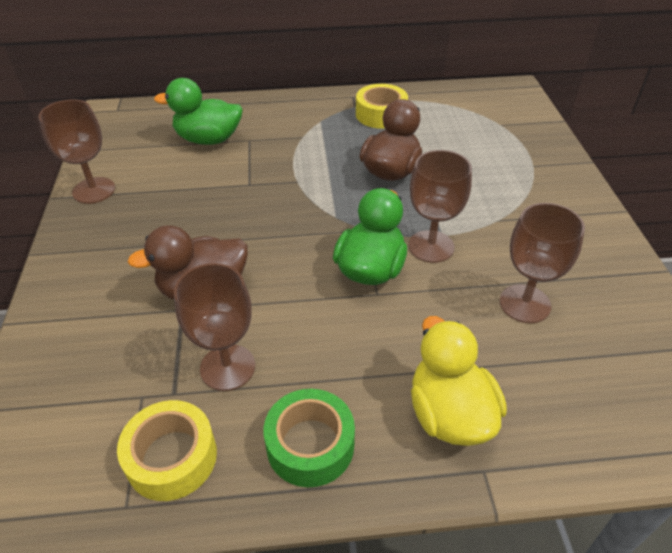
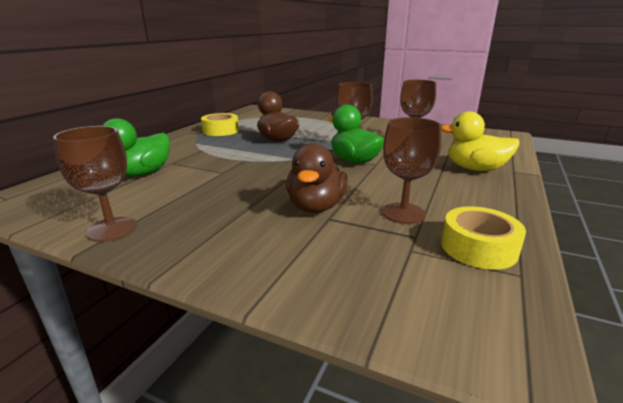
camera: 60 degrees left, 20 degrees down
green tape [264,389,355,487] -> none

